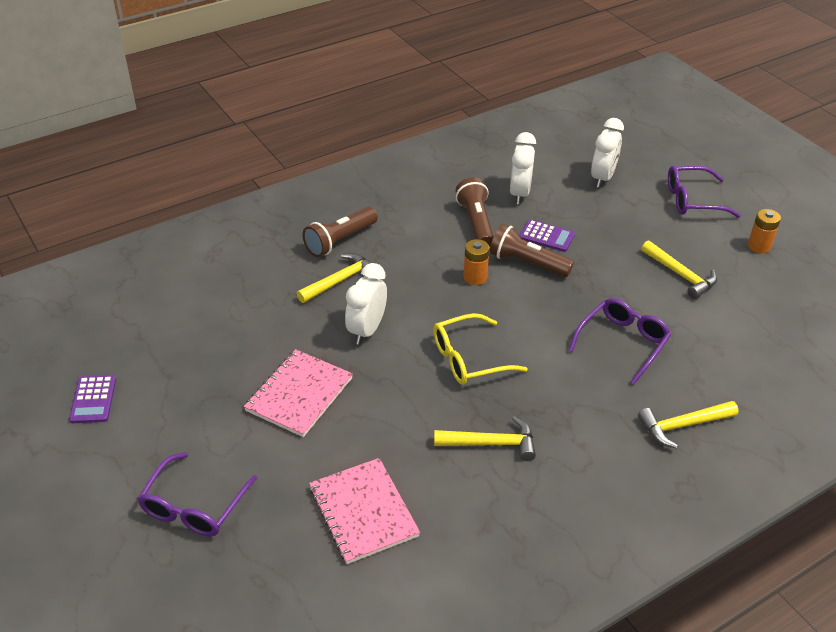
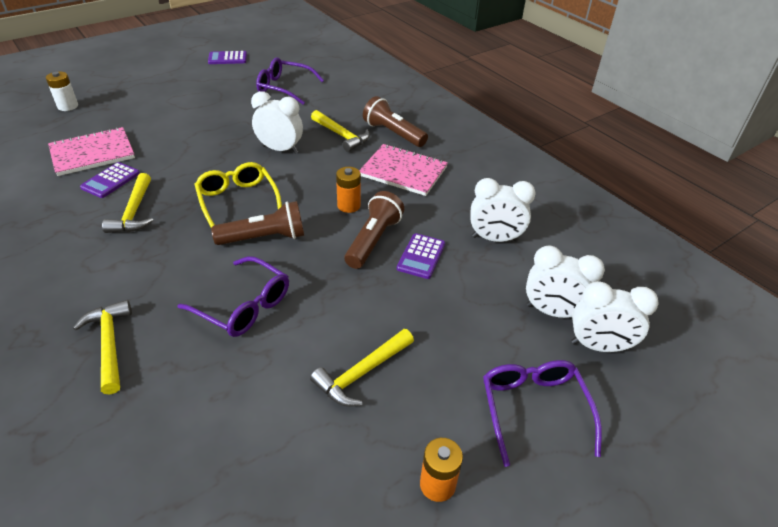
camera: 85 degrees right, 0 degrees up
purple glasses [137,452,257,537] -> purple glasses moved to [256,57,324,105]
pink notebook [244,349,353,437] -> pink notebook moved to [359,144,448,196]
brown flashlight [455,177,494,247] -> brown flashlight moved to [211,201,304,245]
none -> white battery [46,72,78,111]
none -> purple calculator [80,162,140,198]
none -> white clock [571,281,659,352]

